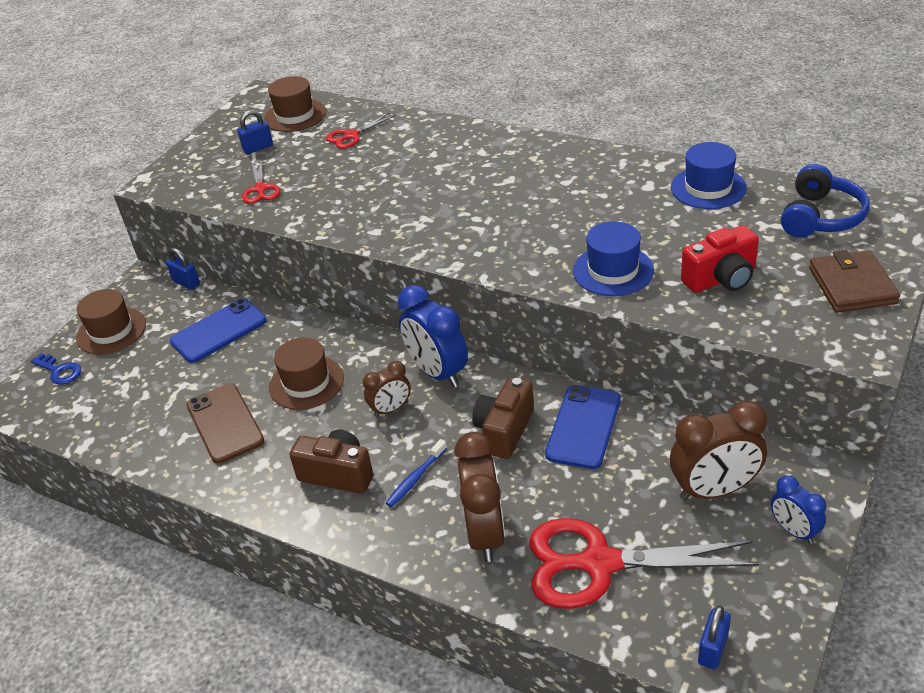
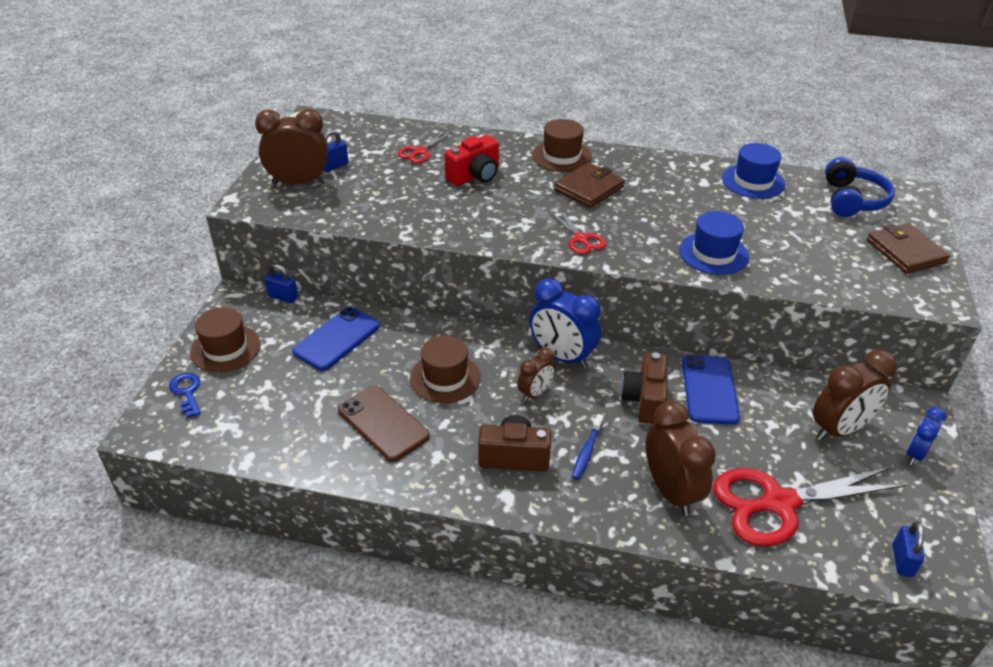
camera: 20 degrees left, 0 degrees up
blue key [31,353,81,385] -> blue key turned 135 degrees counterclockwise [169,373,201,418]
red scissors [242,158,280,204] -> red scissors moved to [550,209,606,254]
brown hat [264,76,326,132] -> brown hat moved to [532,119,592,172]
red camera [681,225,759,293] -> red camera moved to [445,135,499,186]
blue clock [771,476,827,544] -> blue clock turned 90 degrees clockwise [907,407,946,465]
none -> brown clock [255,109,328,184]
none -> brown wallet [554,163,625,208]

